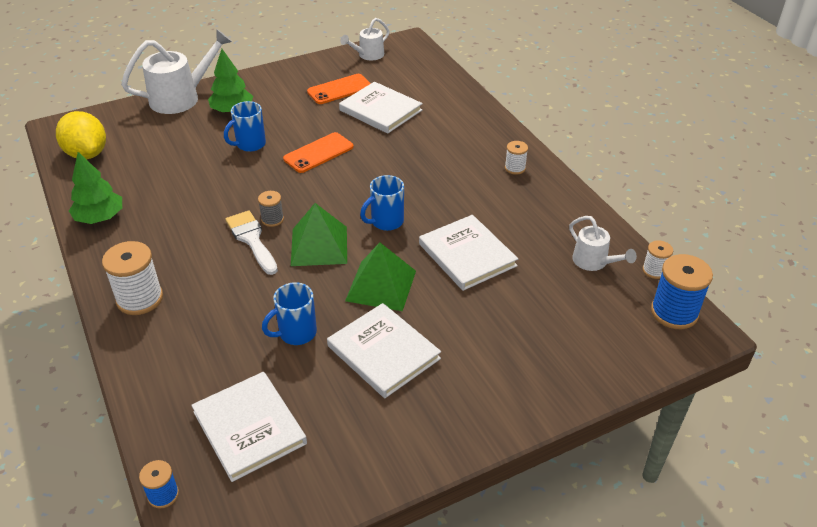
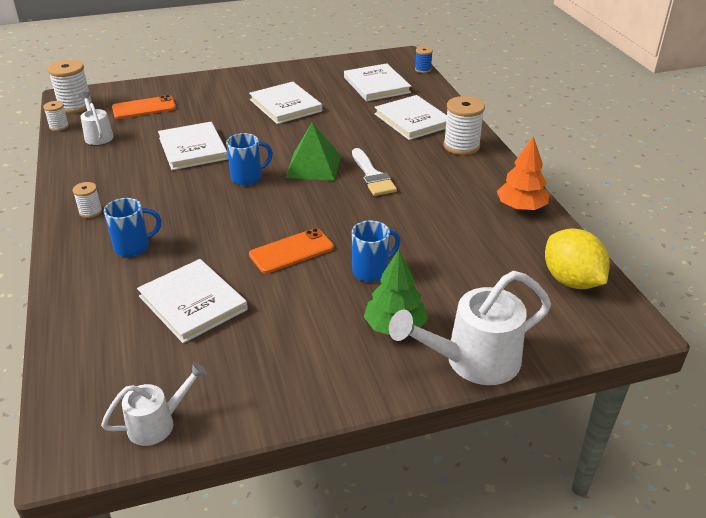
camera: 170 degrees left, 5 degrees down
green tree [69,152,122,224] -> orange tree [497,136,549,211]
grey spool [258,191,284,227] -> none
blue mug [262,282,317,345] -> blue mug moved to [104,198,162,257]
orange phone [307,74,371,104] -> orange phone moved to [112,95,176,119]
green pyramid [345,243,416,311] -> none
blue spool [651,254,713,329] -> white spool [48,59,92,113]
none -> white book [374,95,447,140]

